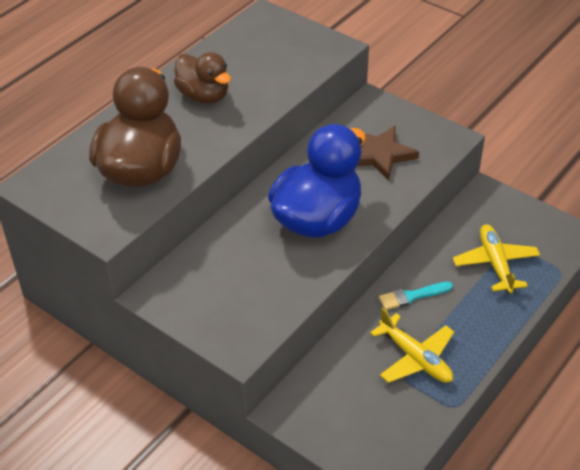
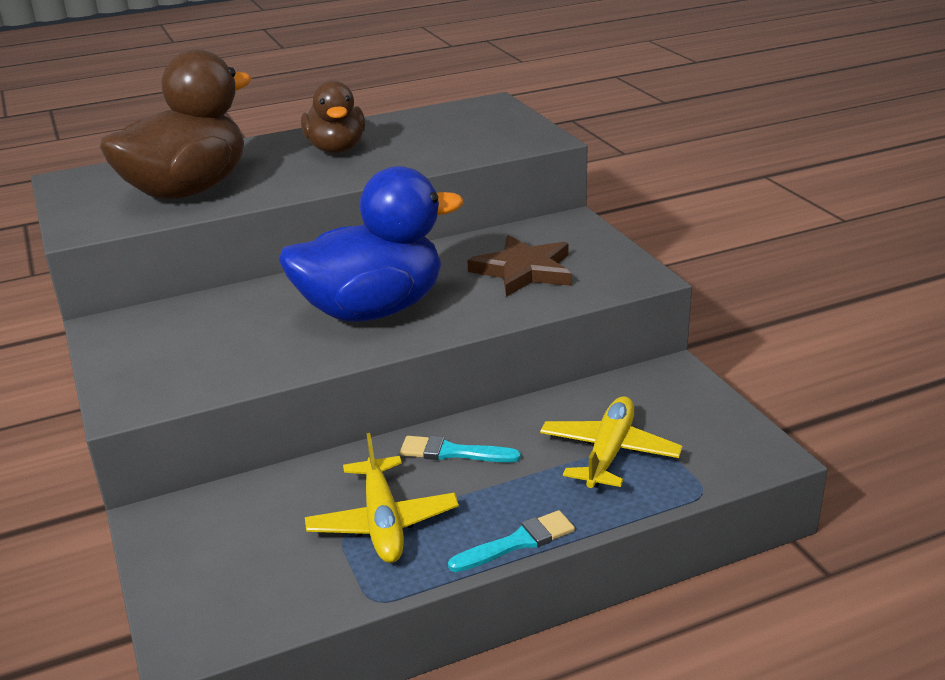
camera: 30 degrees right, 15 degrees down
none -> turquoise brush [448,510,575,572]

